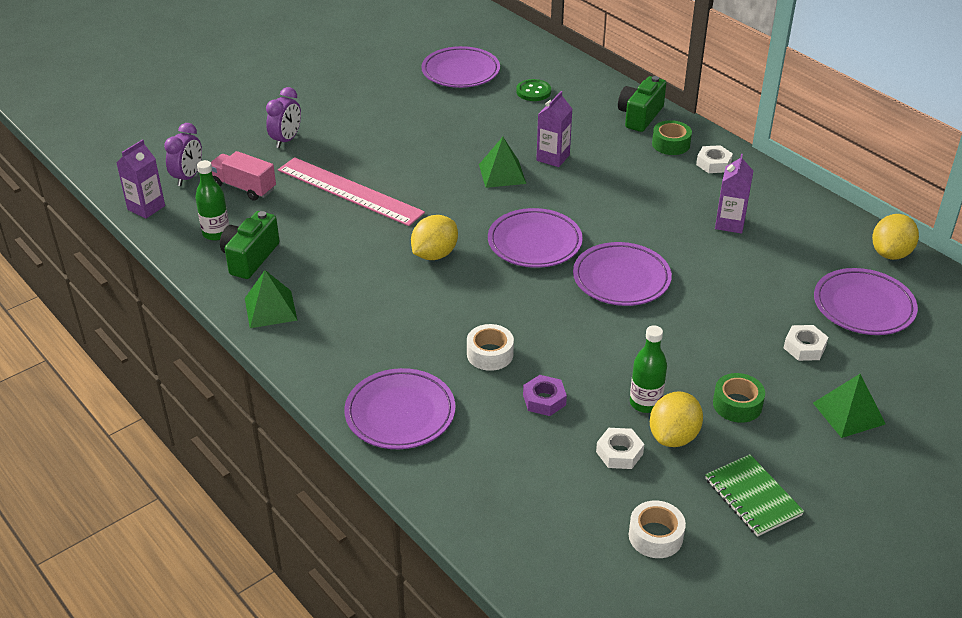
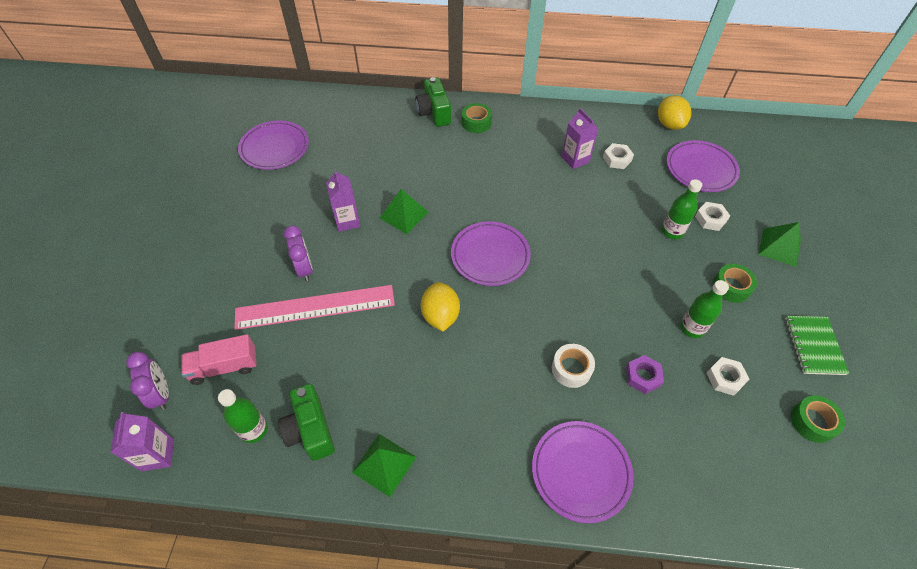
camera: 45 degrees left, 15 degrees up
purple clock [266,87,301,148] -> purple clock moved to [284,226,313,281]
green button [516,79,551,101] -> none
purple carton [536,91,572,167] -> purple carton moved to [326,169,360,232]
purple plate [573,242,672,306] -> none
white tape [629,500,686,558] -> green tape [791,395,845,443]
yellow lemon [650,392,703,447] -> none
white nut [696,145,733,173] -> white nut moved to [603,143,634,169]
green notebook [705,454,804,537] -> green notebook turned 75 degrees clockwise [785,316,849,375]
none -> green bottle [662,179,702,239]

